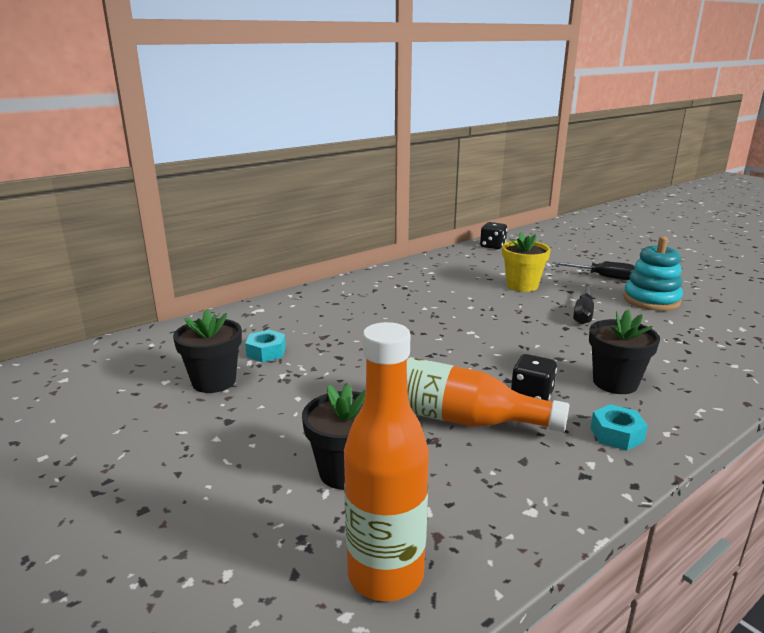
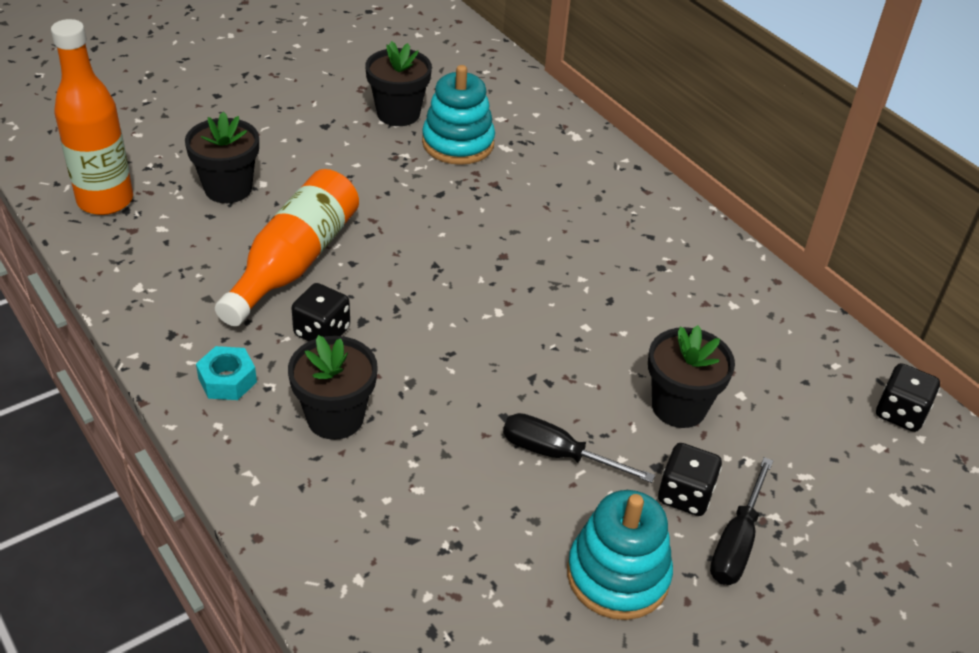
camera: 90 degrees right, 20 degrees up
turquoise nut [245,330,286,362] -> turquoise stacking toy [422,65,495,165]
yellow flower pot [502,232,551,292] -> black flower pot [648,325,735,428]
none -> black dice [658,443,722,516]

